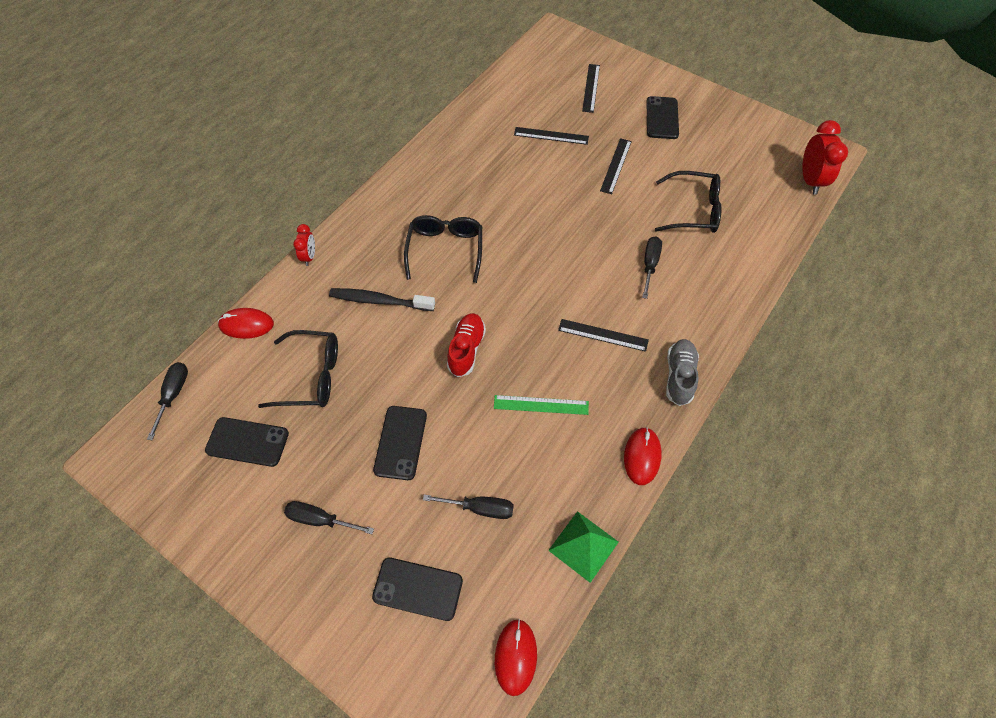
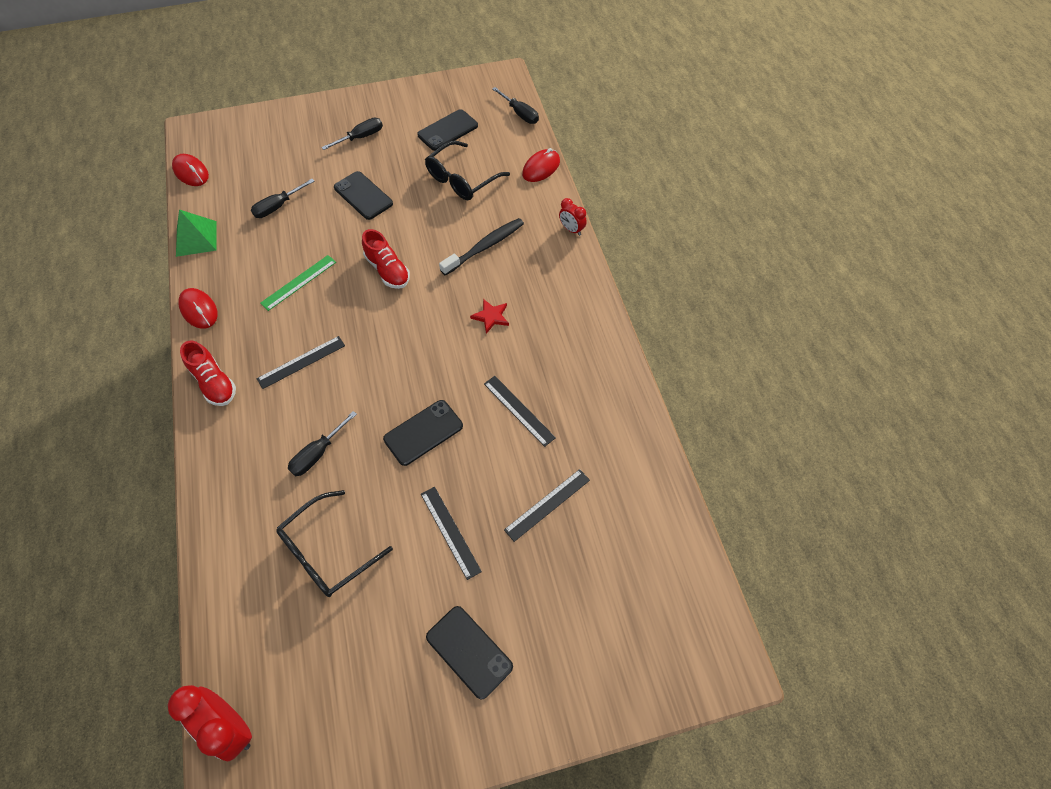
camera: 130 degrees right, 0 degrees up
black phone [372,557,463,621] -> black phone moved to [383,400,463,466]
black glasses [404,215,482,283] -> red star [470,299,509,334]
black ruler [582,64,600,113] -> black ruler moved to [484,376,556,447]
black screwdriver [642,236,662,299] -> black screwdriver turned 75 degrees clockwise [288,411,357,476]
grey shoe [666,339,699,406] -> red shoe [180,341,236,406]

